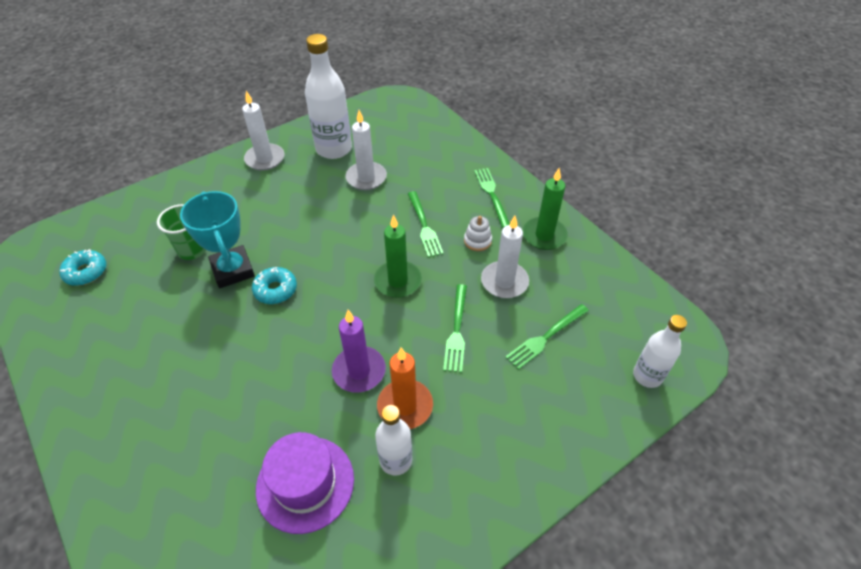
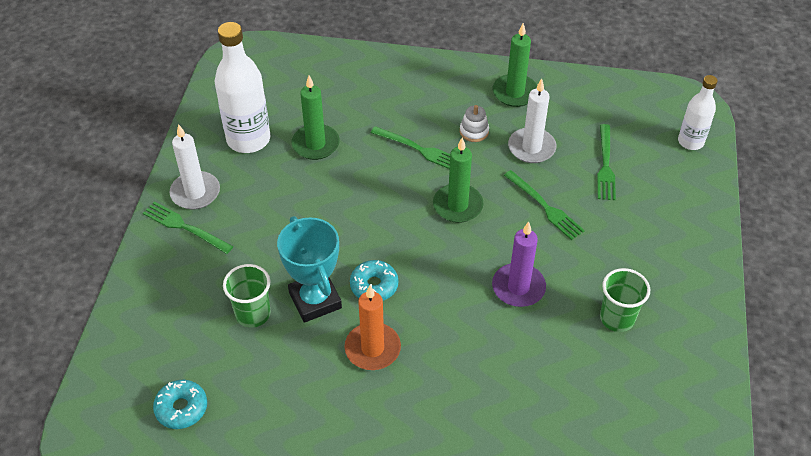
camera: 45 degrees left, 0 degrees up
turquoise trophy [180,191,255,288] -> turquoise trophy turned 45 degrees clockwise [277,216,342,323]
purple hat [256,432,354,534] -> none
white candle [345,110,387,190] -> green candle [291,76,340,160]
white bottle [375,405,412,476] -> green cup [600,268,650,332]
orange candle [377,347,433,429] -> orange candle moved to [344,285,401,370]
green fork [474,168,510,228] -> green fork moved to [143,201,233,254]

